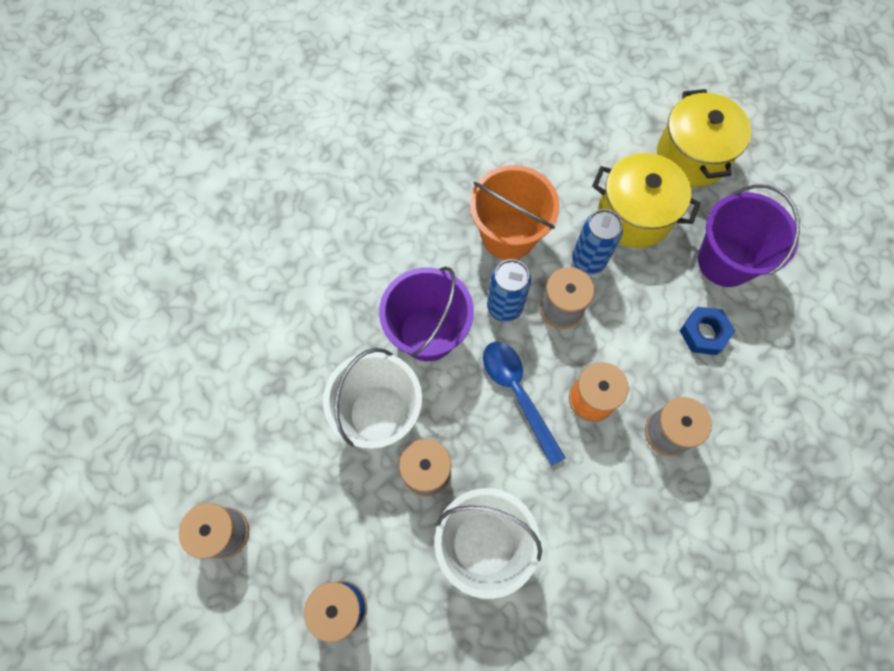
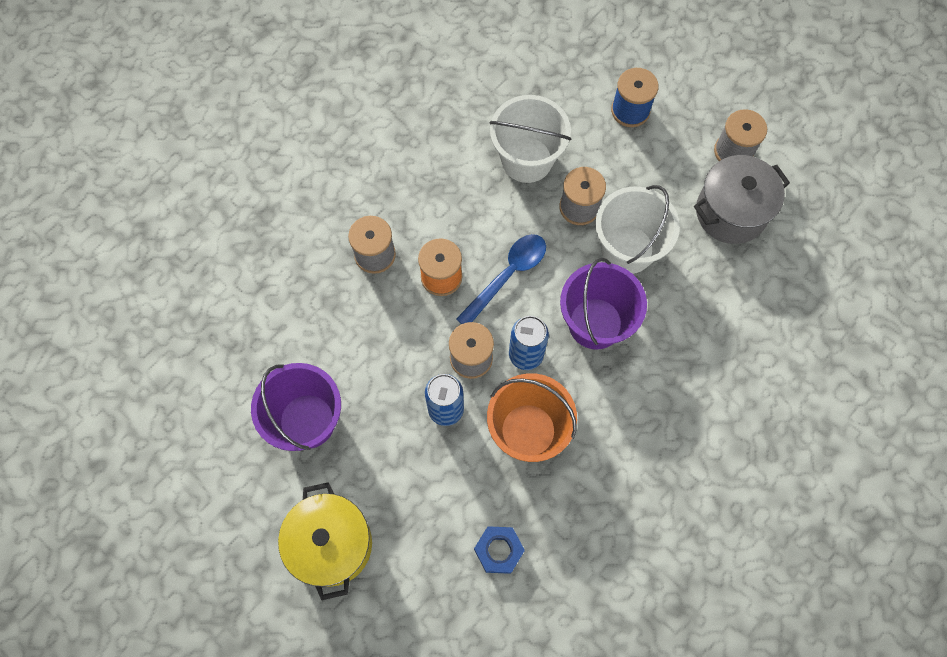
camera: 175 degrees right, 0 degrees up
blue spoon [483,342,565,466] -> blue spoon turned 105 degrees counterclockwise [456,234,546,324]
yellow pot [592,153,700,248] -> none
blue nut [680,307,735,355] -> blue nut moved to [474,526,525,574]
none -> grey pot [694,155,790,244]

